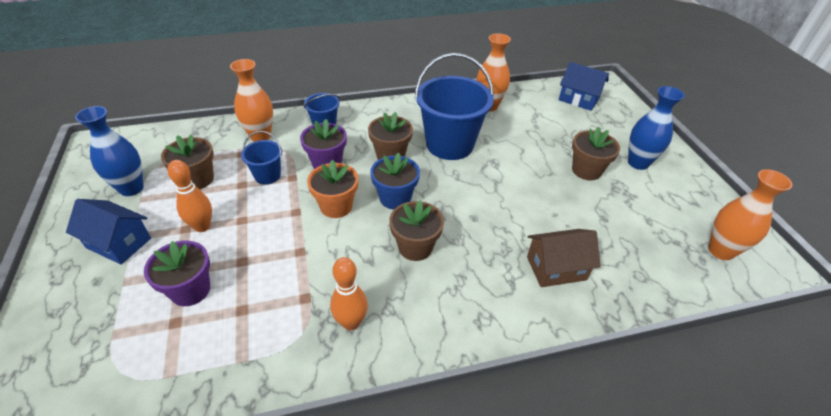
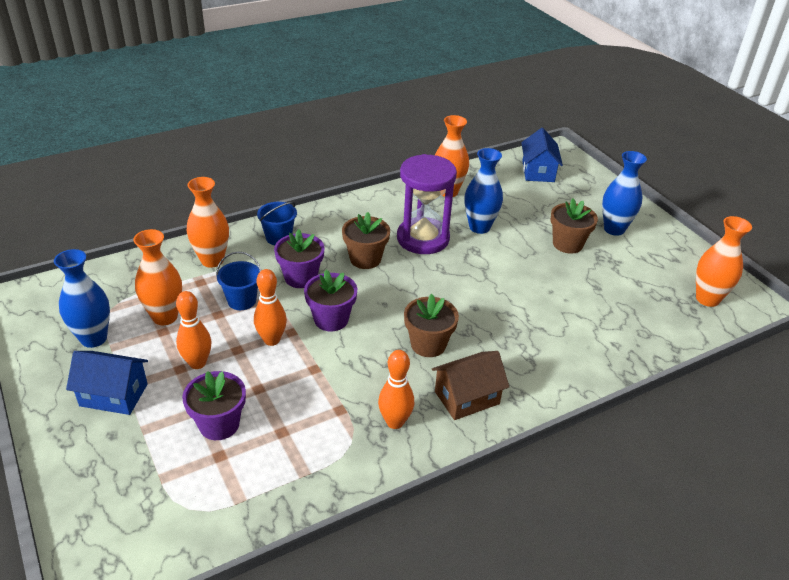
camera: 15 degrees left, 5 degrees down
brown flower pot [161,134,214,189] -> orange vase [133,229,182,325]
orange flower pot [307,160,358,218] -> purple flower pot [304,270,357,331]
blue flower pot [370,153,420,210] -> none
blue bucket [415,53,494,160] -> purple hourglass [397,154,457,254]
brown house [527,229,601,287] -> brown house moved to [432,351,509,420]
blue house [559,62,609,111] -> blue house turned 75 degrees clockwise [521,128,563,182]
none -> orange bowling pin [254,269,287,346]
none -> blue vase [465,148,503,234]

